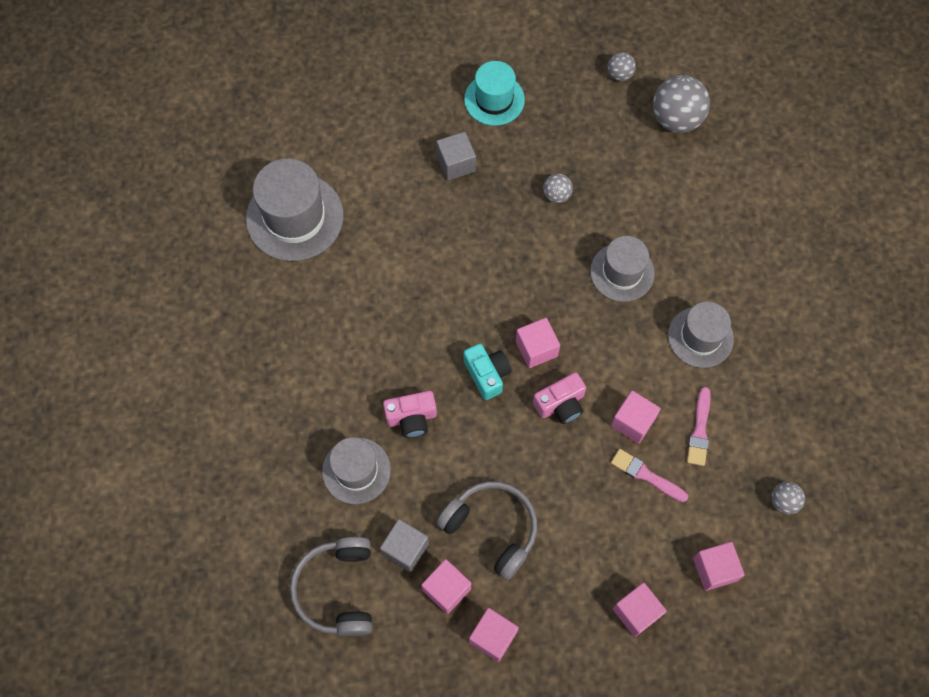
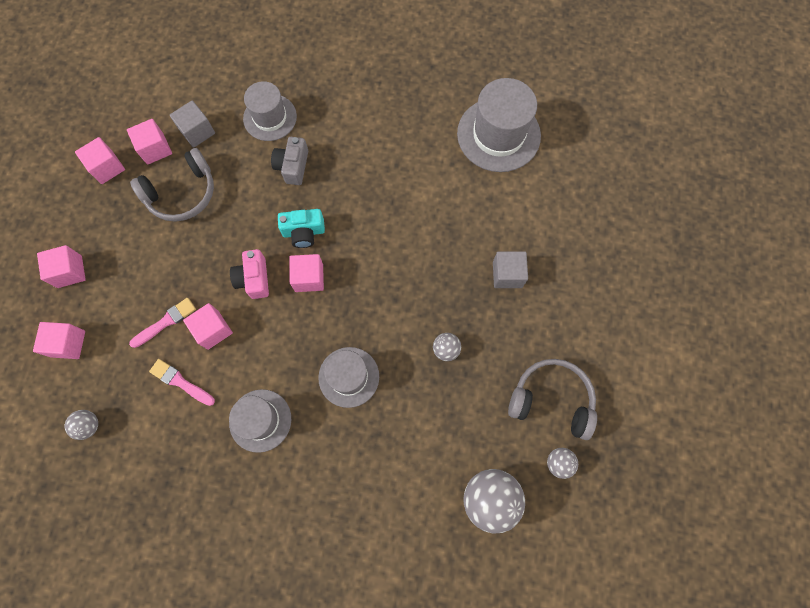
camera: 110 degrees right, 5 degrees up
grey headphones [290,537,372,636] -> grey headphones moved to [508,359,597,440]
pink camera [383,391,437,438] -> grey camera [271,137,308,185]
turquoise hat [464,61,525,126] -> none

